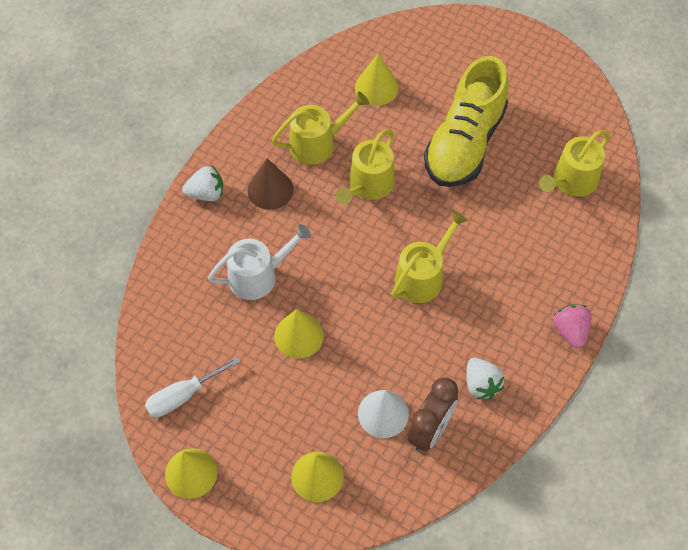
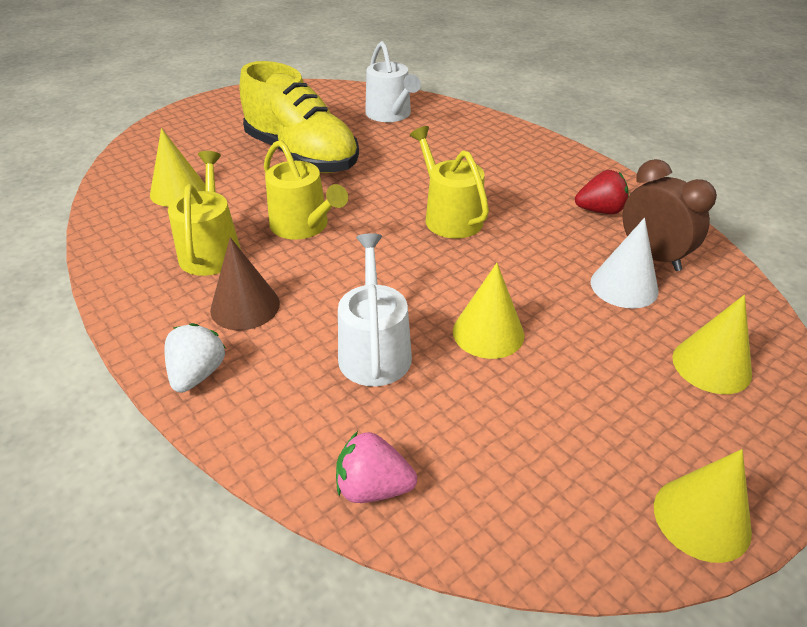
camera: 70 degrees left, 20 degrees down
white screwdriver [145,357,240,417] -> none
white strawberry [466,358,504,399] -> red strawberry [575,170,628,214]
yellow watering can [539,131,610,197] -> white watering can [365,41,421,122]
pink strawberry [553,304,591,348] -> pink strawberry moved to [336,431,417,503]

